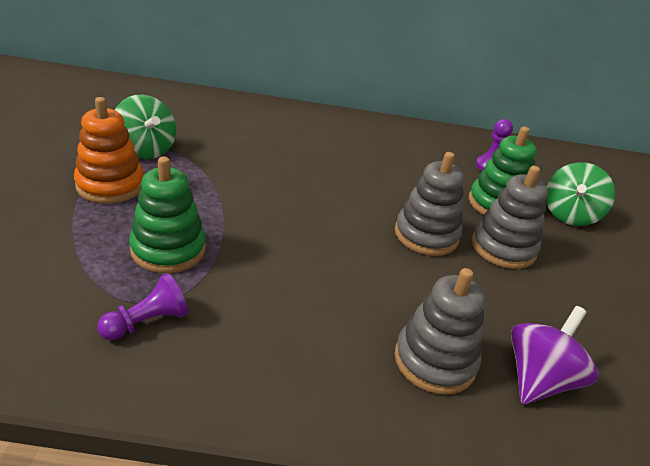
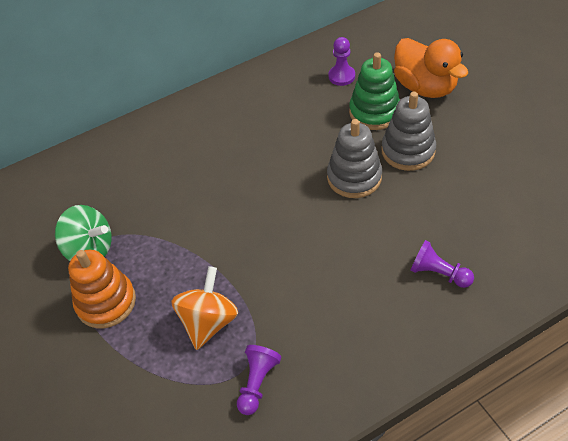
camera: 25 degrees left, 15 degrees up
green stacking toy [129,156,206,273] -> orange spinning top [171,266,238,350]
grey stacking toy [394,268,485,395] -> purple pawn [410,240,474,288]
purple spinning top [511,306,598,404] -> none
green spinning top [546,162,615,226] -> orange duck [394,38,468,98]

